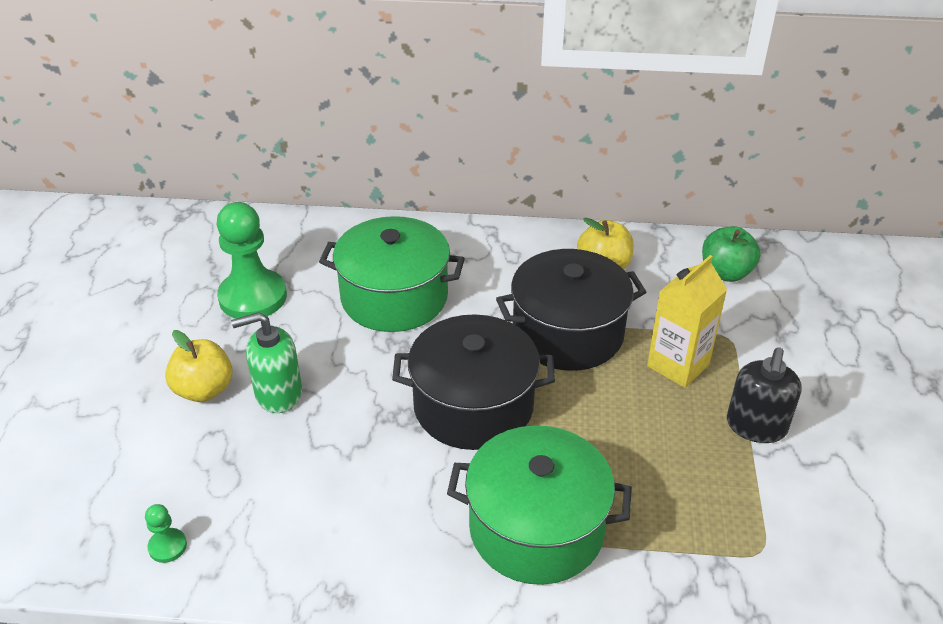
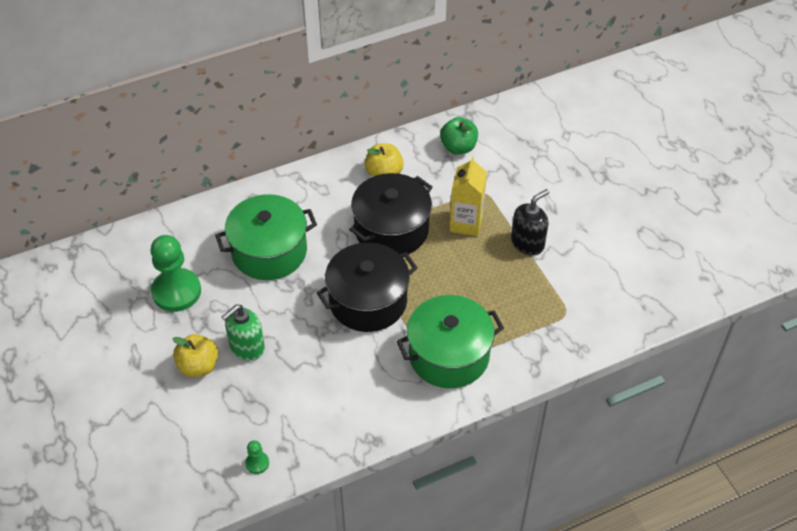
camera: 30 degrees left, 10 degrees up
black soap dispenser [727,348,802,443] -> black soap dispenser turned 120 degrees counterclockwise [511,189,549,255]

